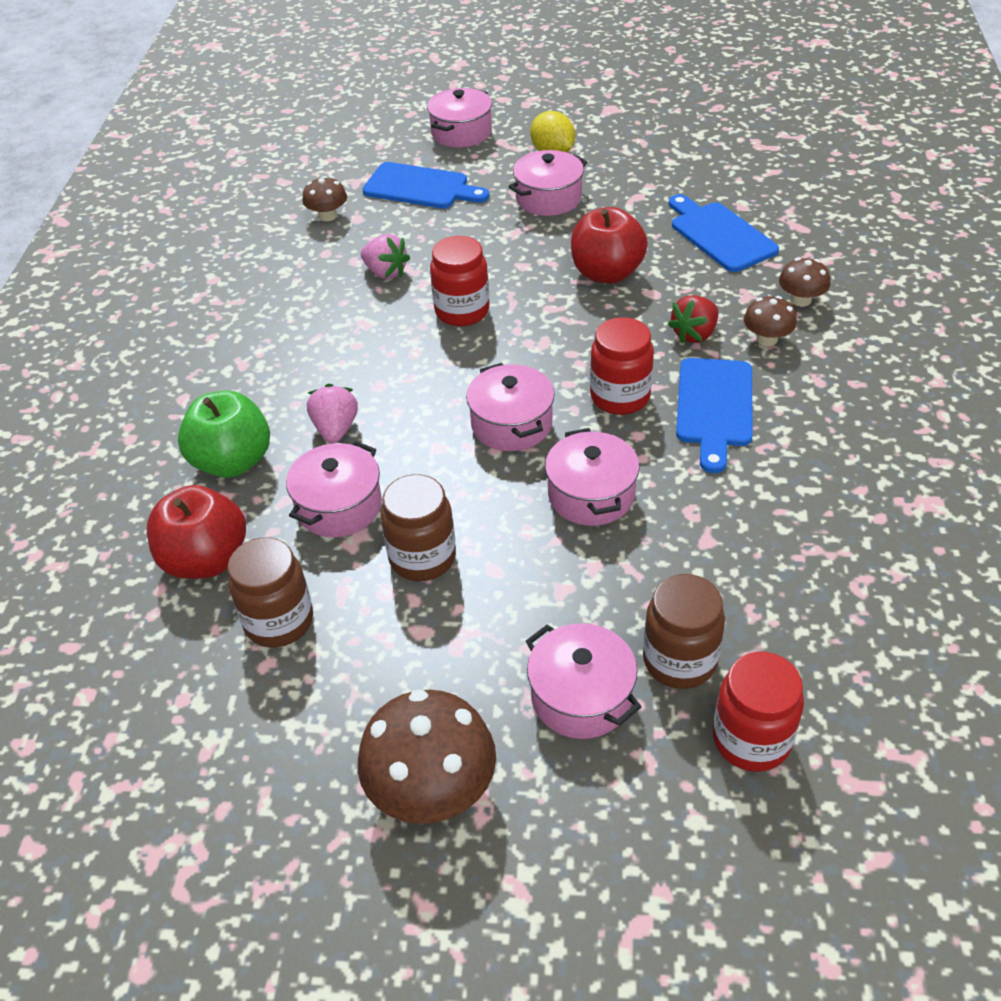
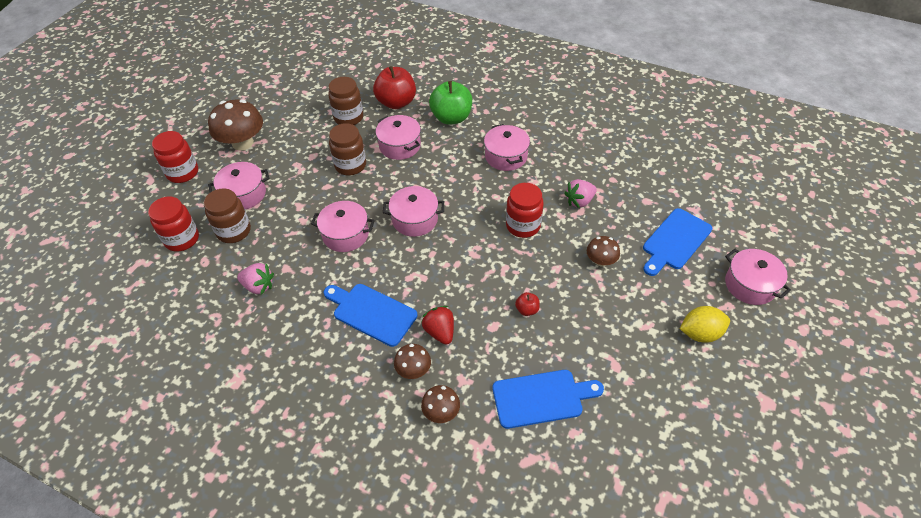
camera: 110 degrees right, 5 degrees up
brown mushroom [303,176,347,221] -> brown mushroom moved to [587,236,620,266]
pink strawberry [307,383,358,444] -> pink strawberry moved to [237,263,274,295]
pink pot [508,150,587,216] -> pink pot moved to [484,124,530,171]
red apple [571,207,648,284] -> red apple [515,292,540,316], size x0.44
red jar [590,317,654,415] -> red jar moved to [152,131,198,183]

